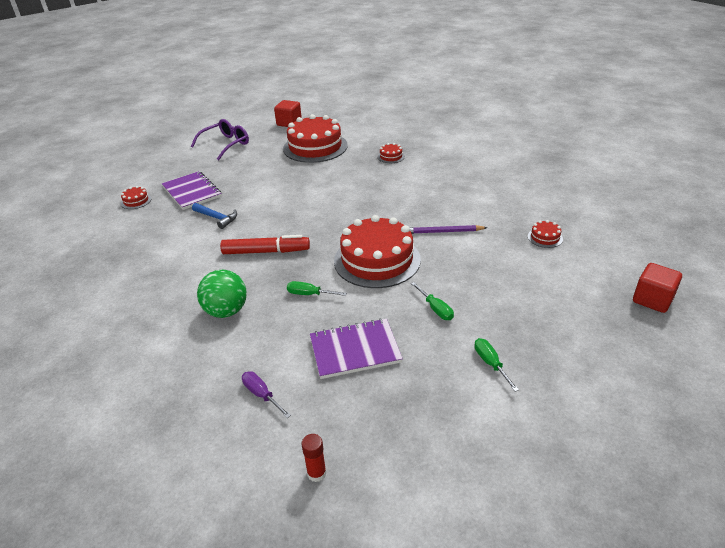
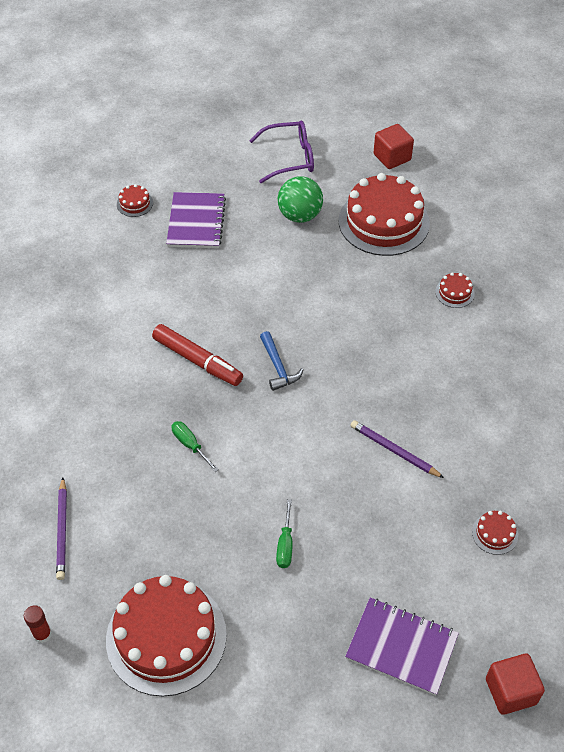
camera: 35 degrees right, 15 degrees up
blue hammer [192,203,237,229] -> blue hammer moved to [260,331,304,391]
green ball [197,270,247,318] -> green ball moved to [278,176,323,223]
purple screwdriver [242,371,291,418] -> purple pencil [56,478,67,580]
purple notebook [310,318,403,379] -> purple notebook moved to [345,598,459,696]
red cake [334,215,421,288] -> red cake moved to [106,575,227,697]
green screwdriver [474,338,519,392] -> none

